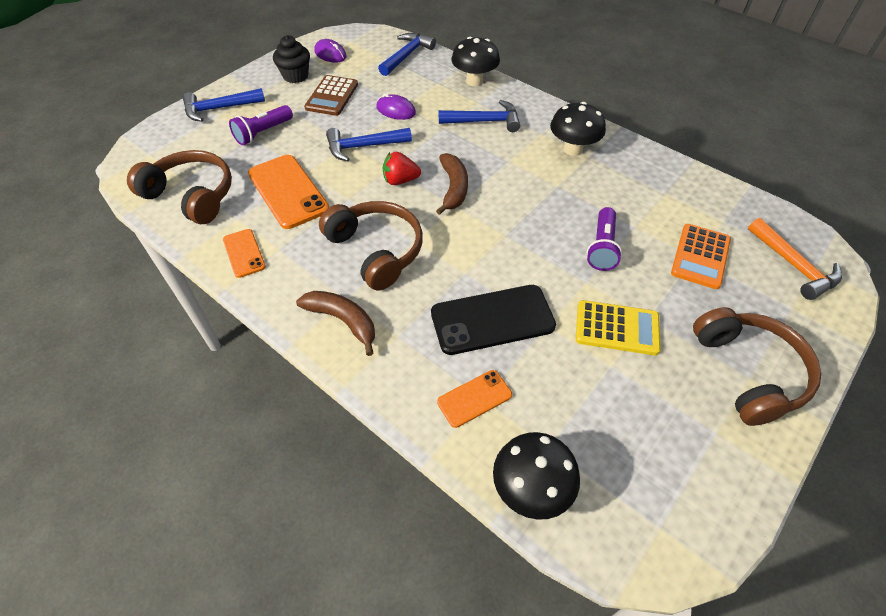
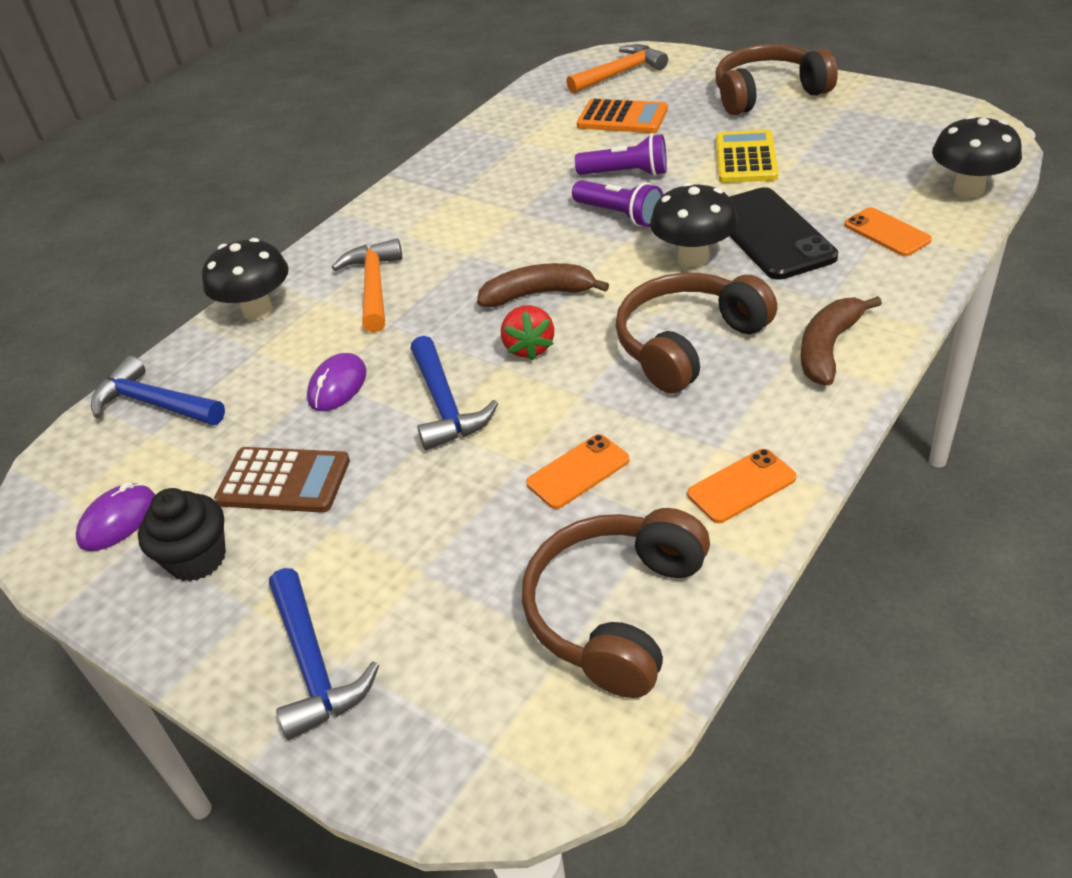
camera: 90 degrees left, 10 degrees down
purple flashlight [229,105,293,145] -> purple flashlight moved to [572,180,663,227]
orange phone [248,155,329,229] -> orange phone [526,434,630,509], size x0.55
blue hammer [439,100,520,132] -> orange hammer [332,239,403,333]
black mushroom [550,102,606,156] -> black mushroom moved to [650,182,738,267]

